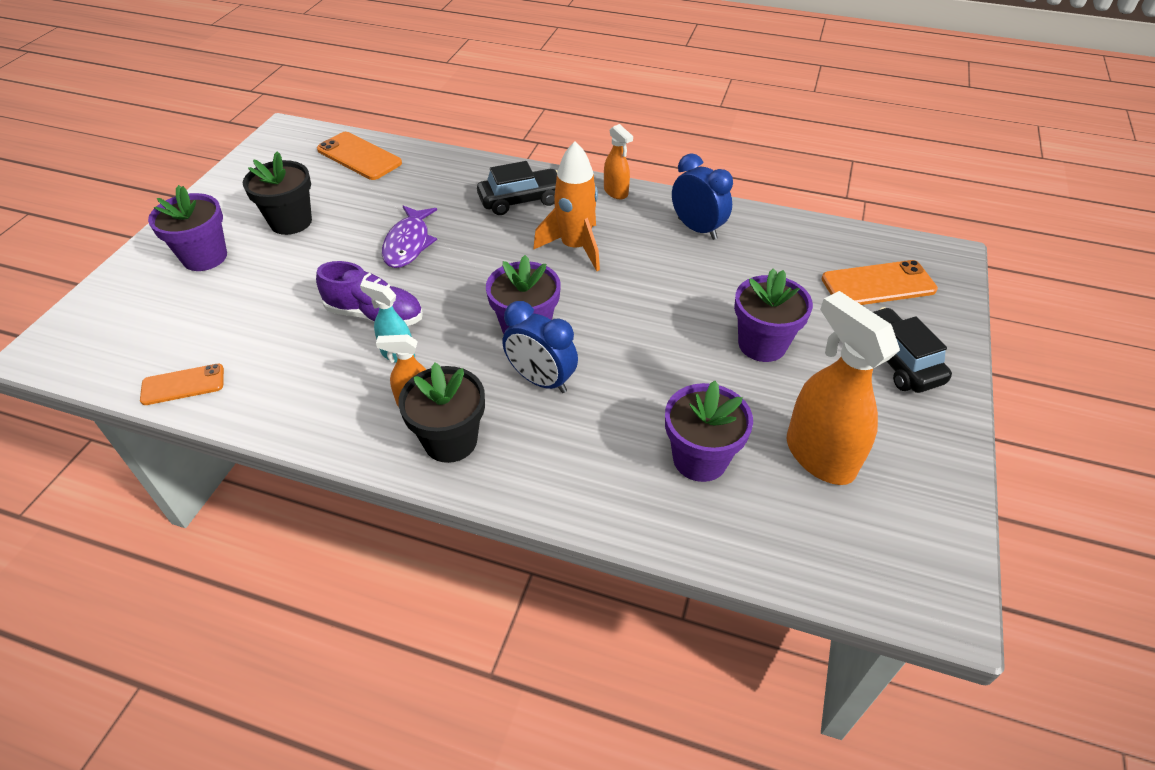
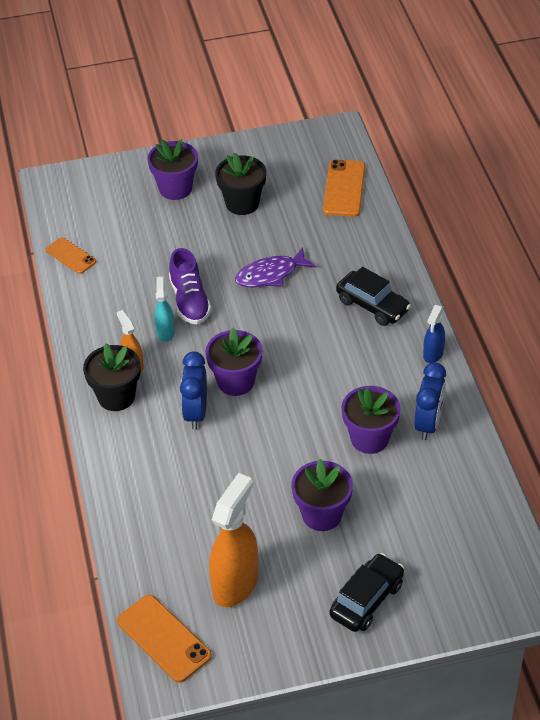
camera: 60 degrees right, 0 degrees up
orange rocket [533,141,600,271] -> none
orange spray bottle [604,124,633,199] -> blue spray bottle [423,305,445,363]
purple flower pot [665,381,753,482] -> purple flower pot moved to [341,386,401,454]
orange phone [821,260,938,305] -> orange phone moved to [117,595,212,683]

